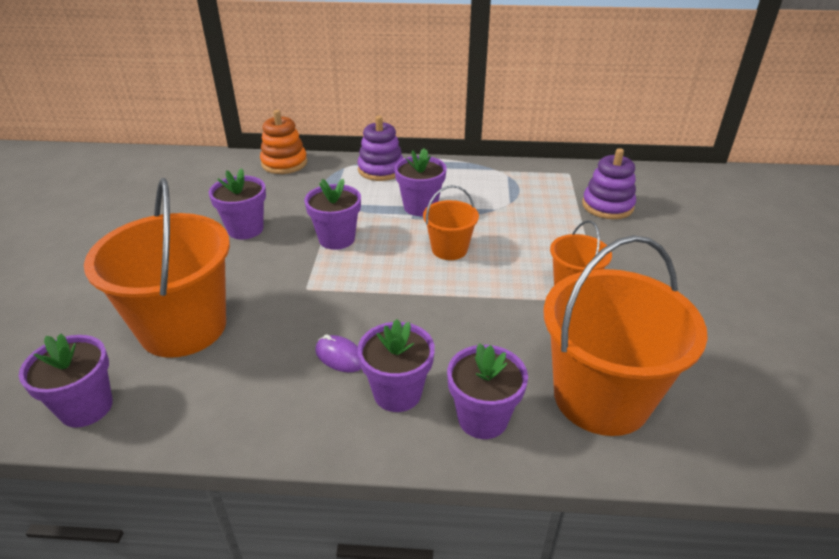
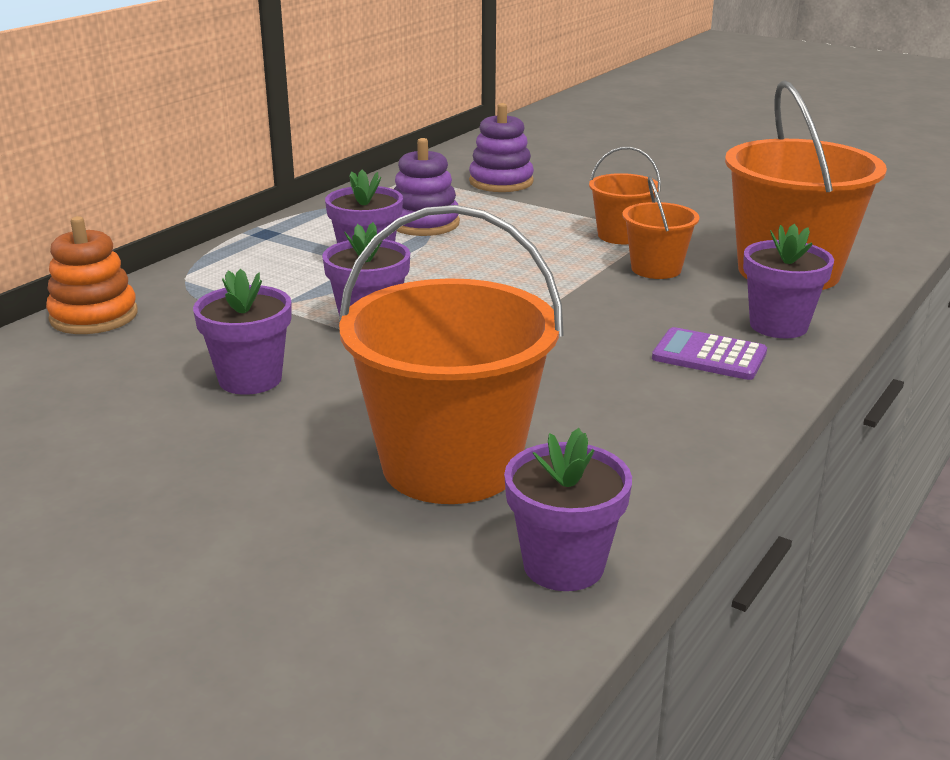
camera: 60 degrees left, 10 degrees down
purple mouse [315,334,361,372] -> none
purple stacking toy [357,116,403,181] -> purple stacking toy moved to [394,138,460,236]
purple flower pot [358,319,435,412] -> purple calculator [652,327,767,380]
orange bucket [423,185,479,260] -> orange bucket moved to [622,176,700,279]

